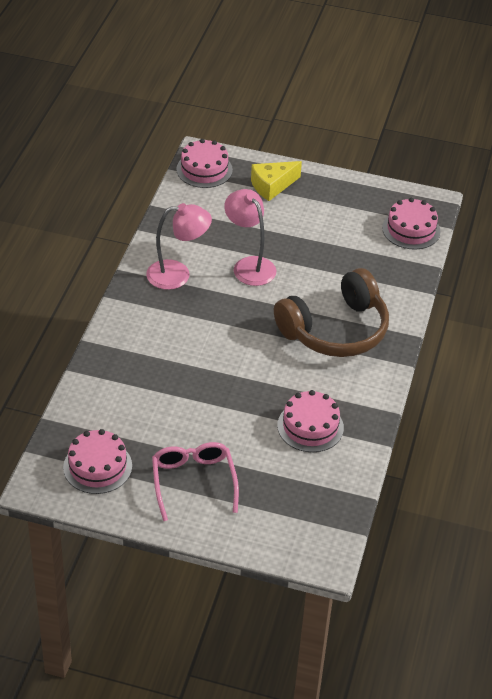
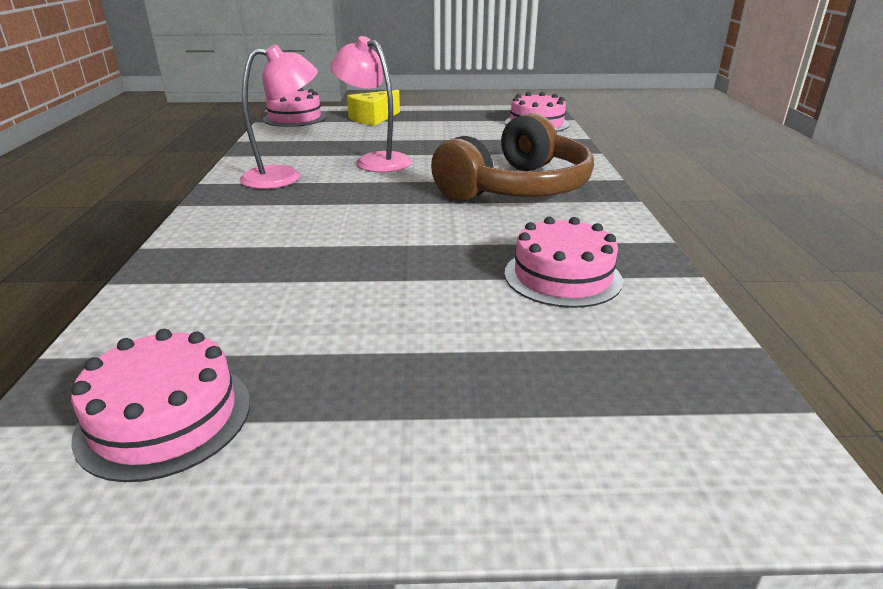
camera: 15 degrees left, 15 degrees down
pink glasses [152,442,239,521] -> none

